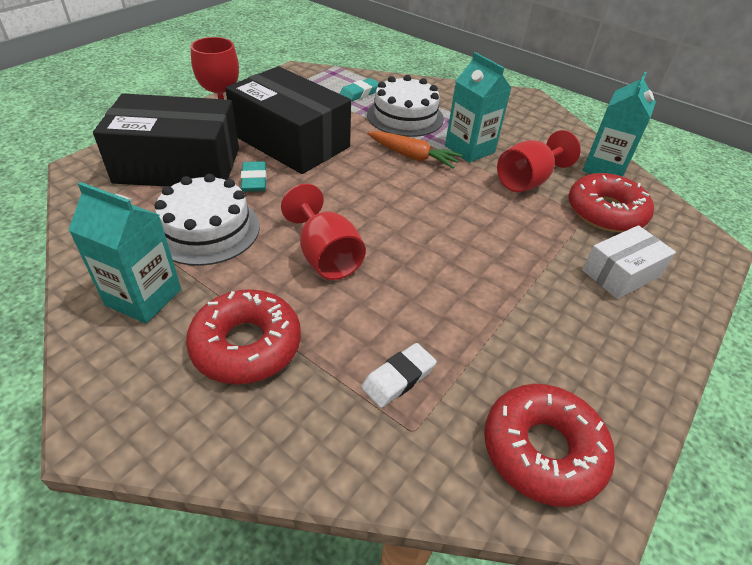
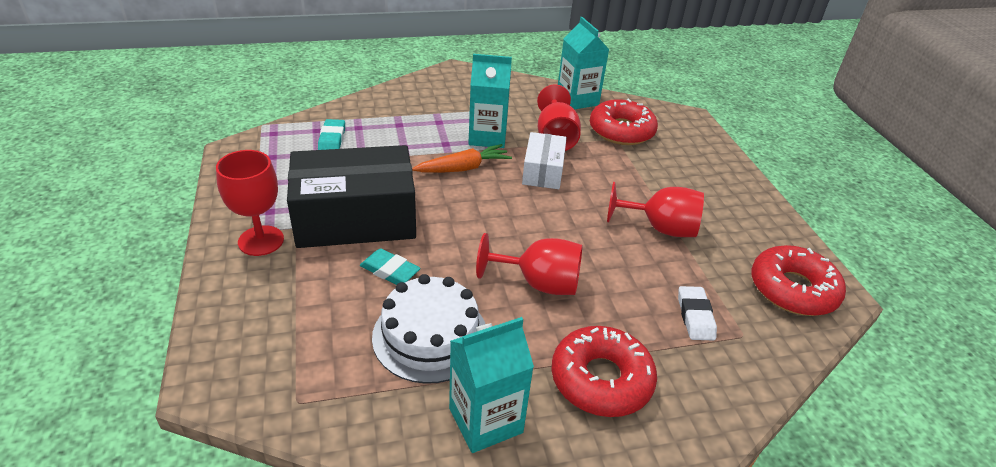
camera: 50 degrees left, 5 degrees down
black box [93,93,239,187] -> none
white cake [367,75,444,137] -> none
white box [582,225,676,299] -> white box moved to [522,132,567,189]
none -> red goblet [607,182,704,237]

